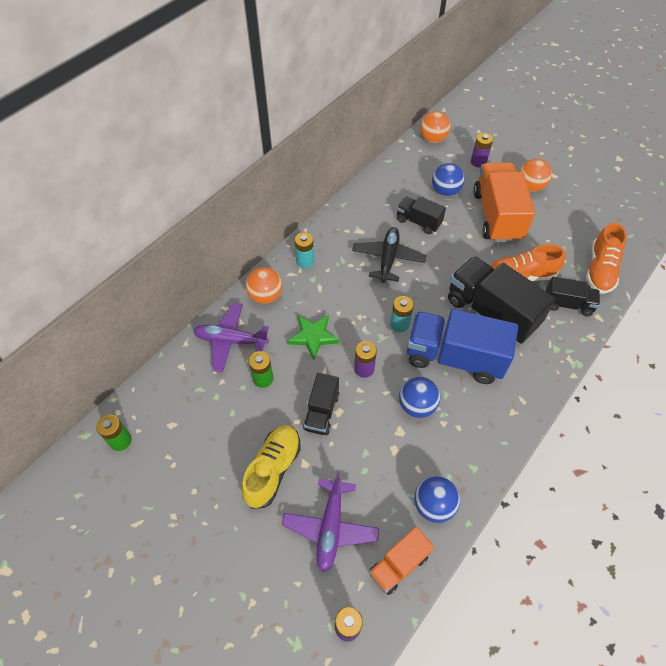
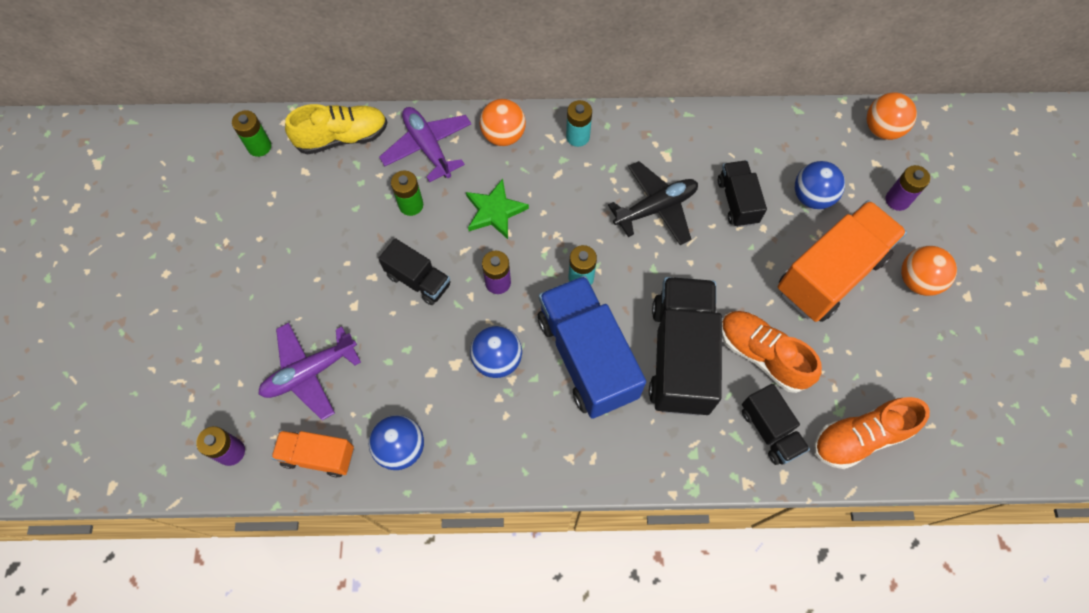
camera: 50 degrees right, 10 degrees up
yellow shoe [241,425,301,509] -> yellow shoe moved to [285,104,387,155]
black truck [303,373,339,435] -> black truck turned 120 degrees counterclockwise [378,238,451,305]

